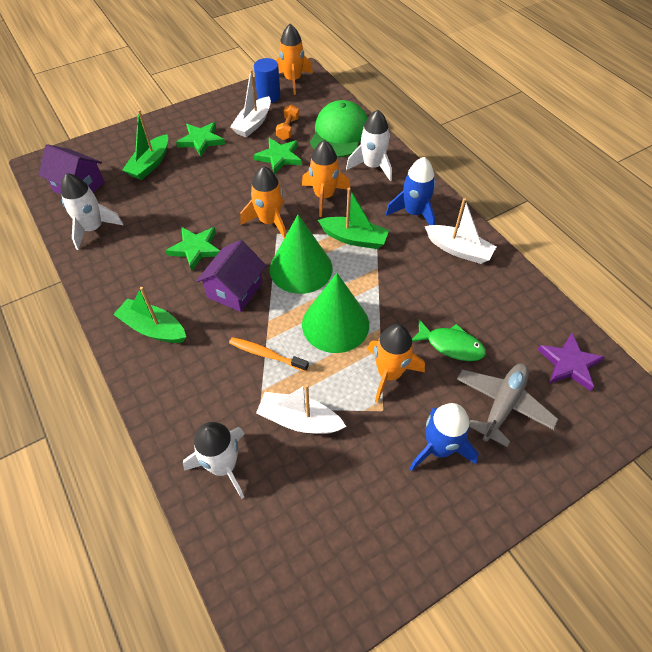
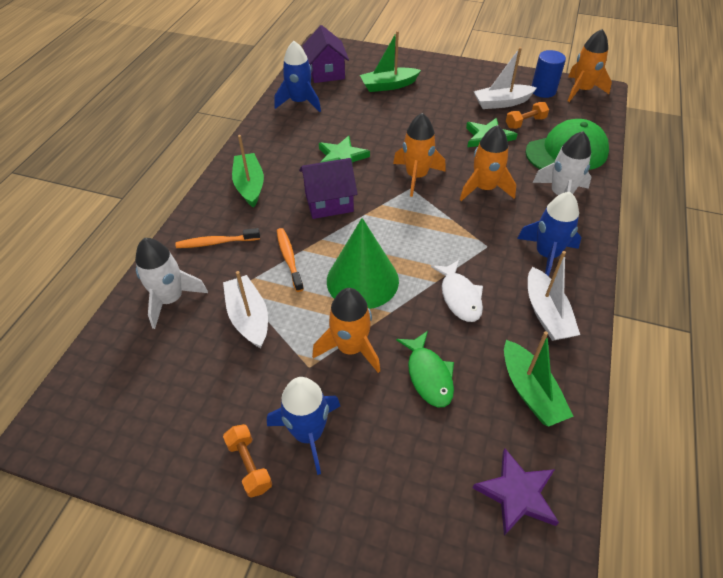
camera: 50 degrees right, 5 degrees down
white rocket [61,173,123,250] -> blue rocket [274,41,321,112]
green star [176,122,225,156] -> none
green cone [270,215,333,294] -> none
green boat [318,188,389,249] -> green boat moved to [504,331,574,427]
grey plane [457,363,559,447] -> none
none -> orange toothbrush [176,228,260,248]
none -> orange dumbbell [223,424,272,498]
none -> white fish [431,260,483,322]

